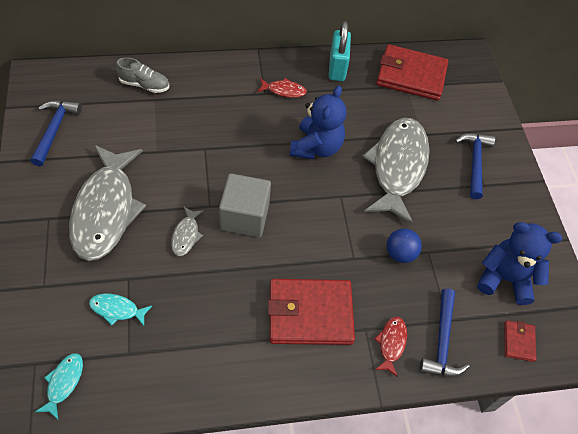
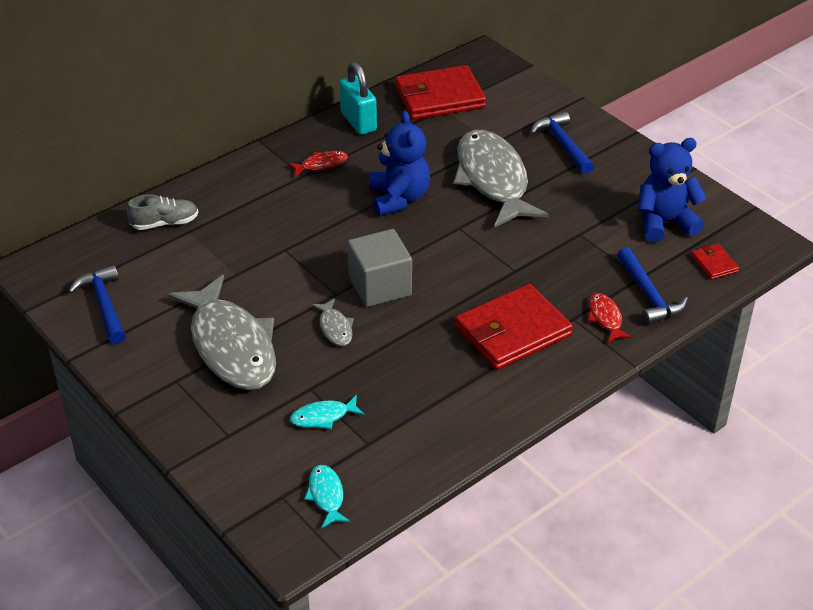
camera: 25 degrees left, 15 degrees down
blue ball [387,228,422,263] -> none

